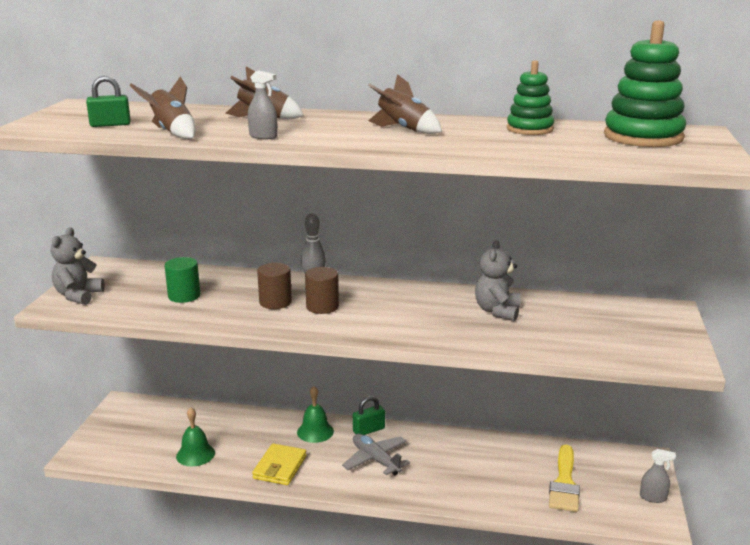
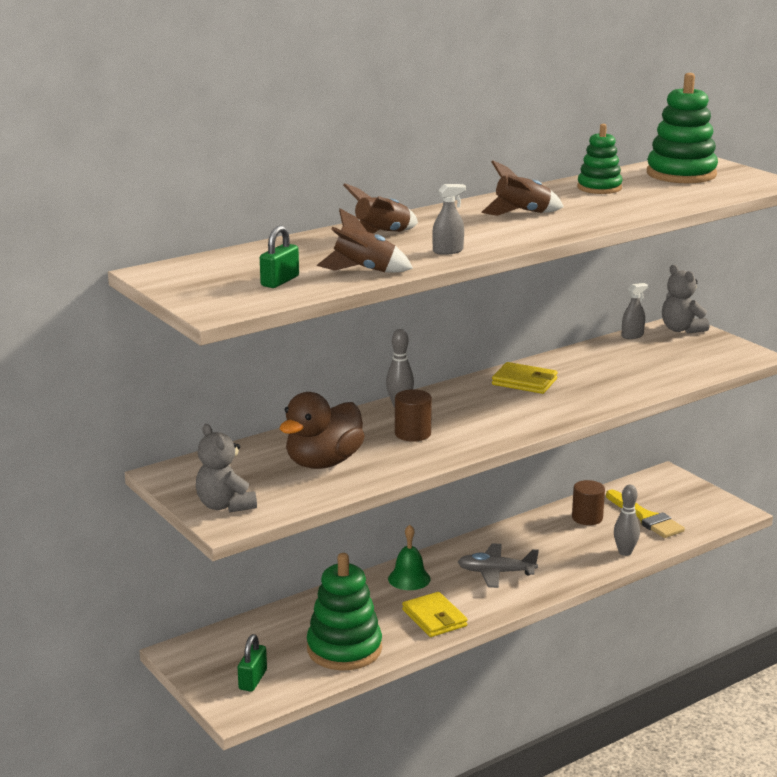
camera: 45 degrees left, 0 degrees up
green cylinder [165,257,200,303] -> brown duck [280,392,365,469]
green bell [176,407,215,466] -> green stacking toy [307,553,382,670]
brown cylinder [305,267,339,314] -> brown cylinder moved to [572,480,605,525]
green padlock [353,396,385,435] -> green padlock moved to [238,634,267,692]
grey teddy bear [475,240,521,321] -> grey teddy bear moved to [662,265,710,334]
grey spray bottle [640,449,676,503] -> grey spray bottle moved to [621,283,648,339]
none -> yellow wallet [492,362,557,394]
none -> grey bowling pin [614,485,640,556]

